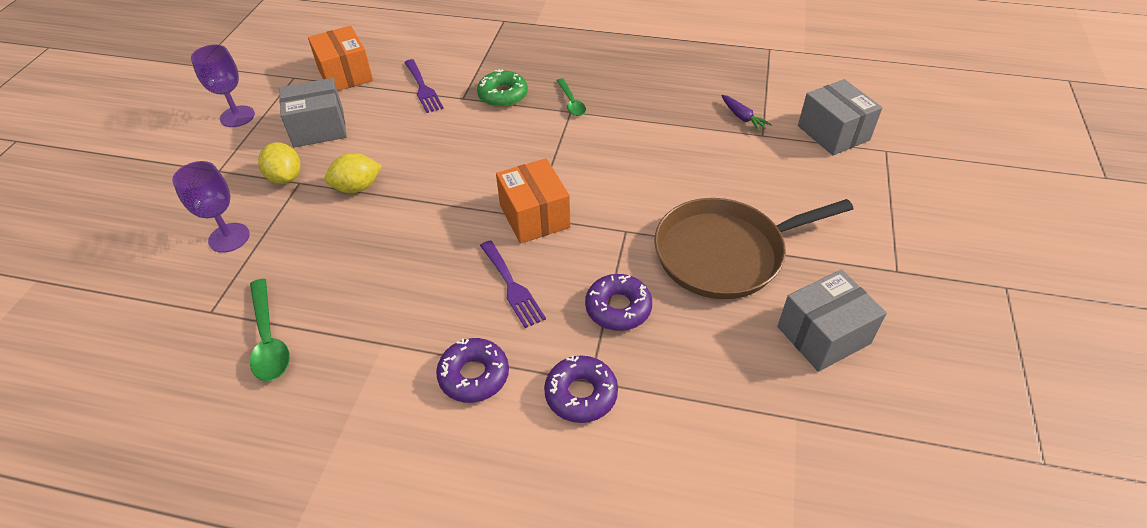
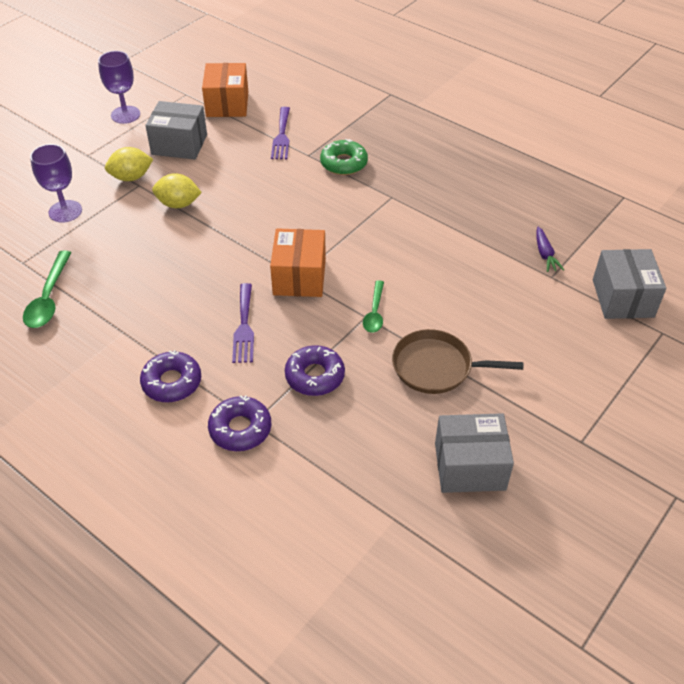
camera: 25 degrees right, 0 degrees up
yellow lemon [258,142,300,184] -> yellow lemon turned 75 degrees clockwise [105,147,153,181]
green spoon [556,78,586,116] -> green spoon moved to [363,280,384,333]
brown pan [654,198,853,299] -> brown pan [392,329,523,394], size x0.66

